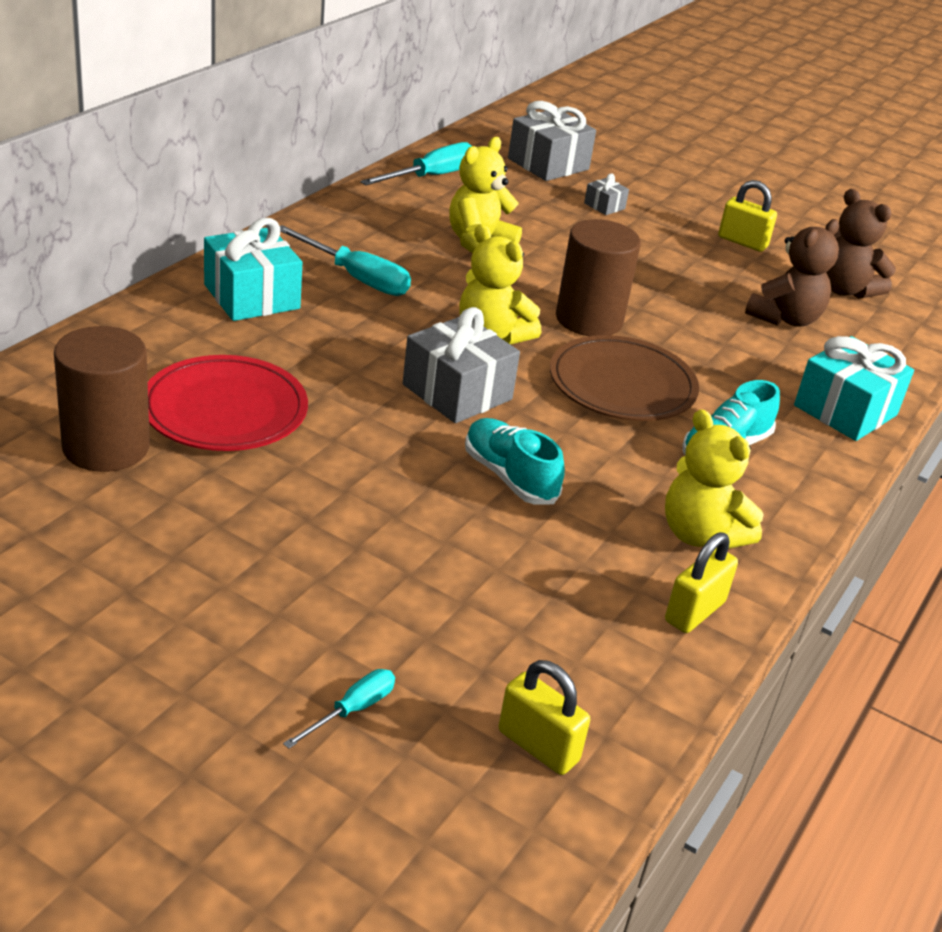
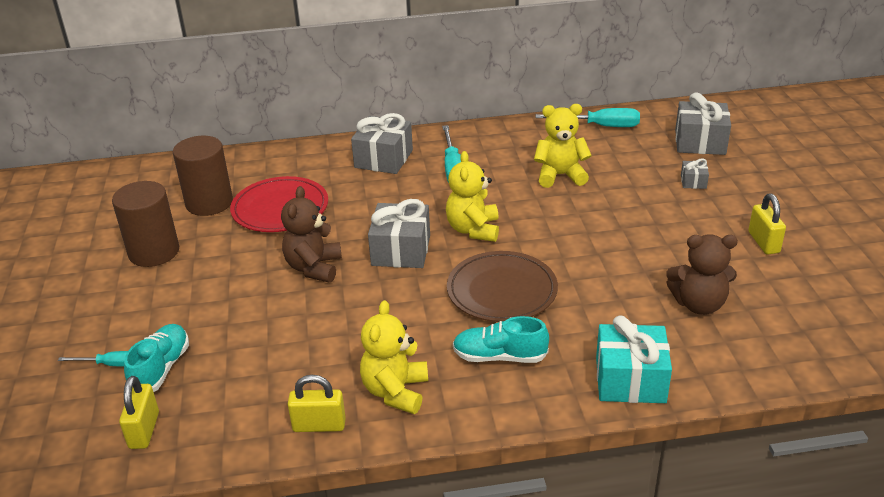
camera: 55 degrees right, 0 degrees up
turquoise gift [204,218,302,321] -> grey gift [351,113,413,174]
turquoise shoe [465,418,565,505] -> turquoise shoe moved to [124,324,189,392]
brown cylinder [556,219,641,336] -> brown cylinder moved to [112,181,179,267]
brown teddy bear [826,189,896,299] -> brown teddy bear moved to [281,186,342,283]

